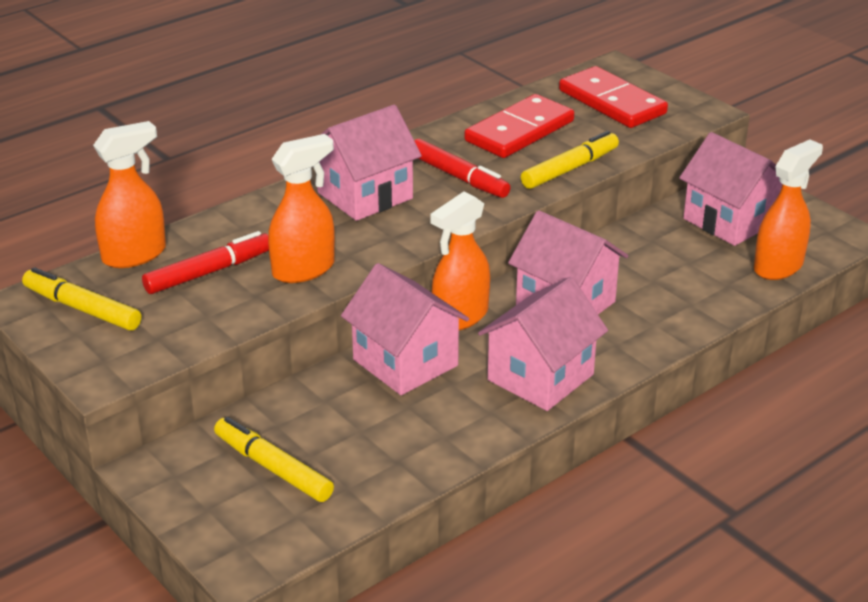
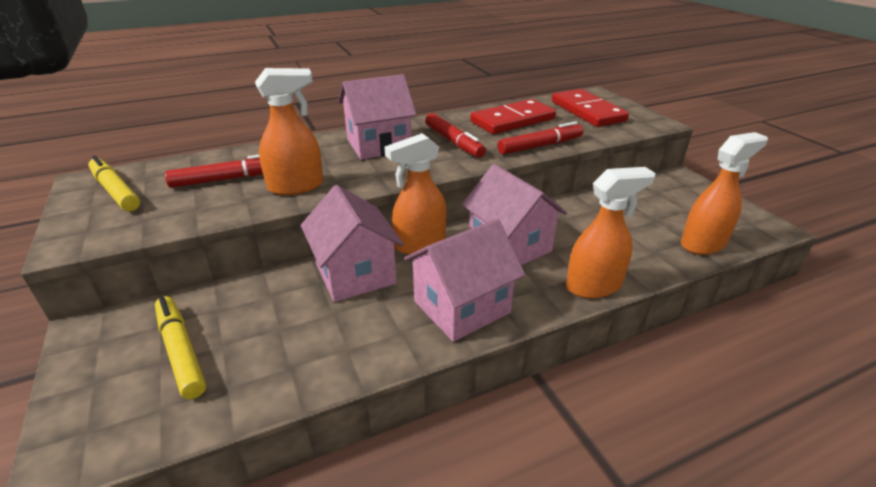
camera: 15 degrees right, 0 degrees up
orange spray bottle [93,121,166,268] -> orange spray bottle moved to [566,167,656,298]
yellow marker [521,131,619,189] -> red marker [497,121,584,155]
pink house [679,132,782,246] -> none

